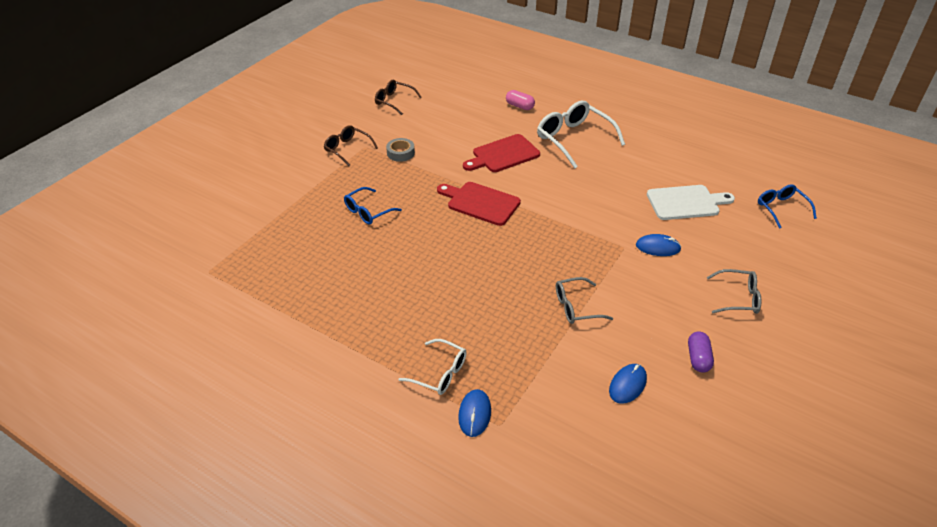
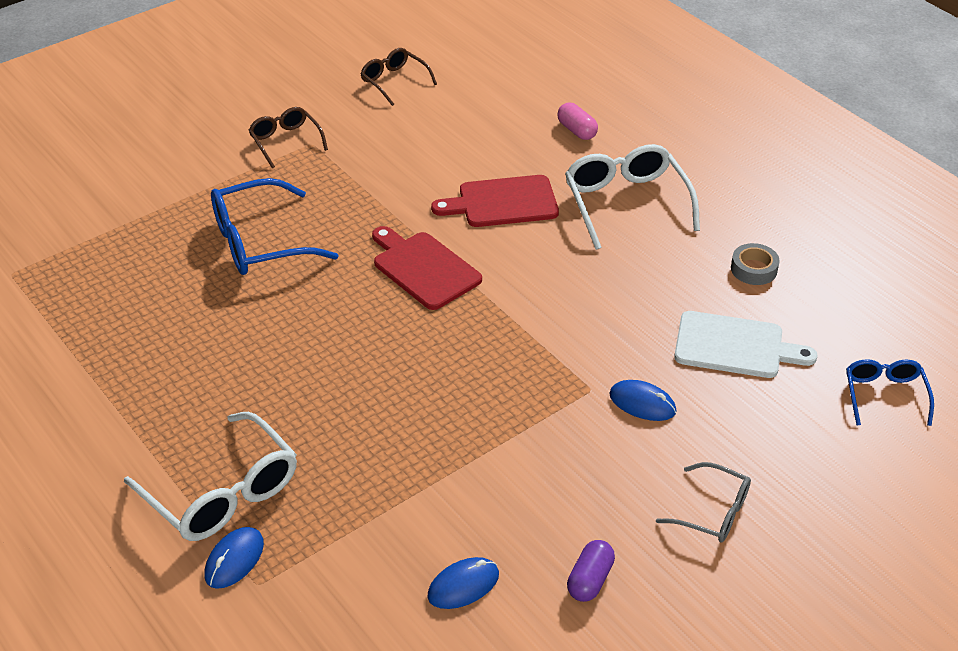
camera: 20 degrees right, 0 degrees up
blue glasses [344,187,402,225] -> blue glasses [211,178,339,275], size x1.69
grey tape [386,138,415,162] -> grey tape moved to [731,243,780,285]
white glasses [399,339,467,395] -> white glasses [124,412,297,541], size x1.69
grey glasses [556,277,613,324] -> none

